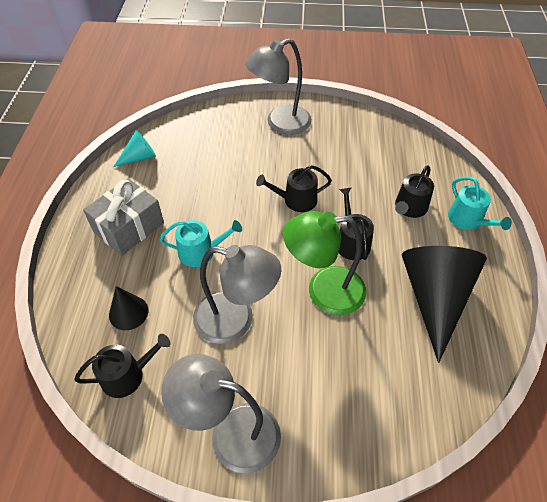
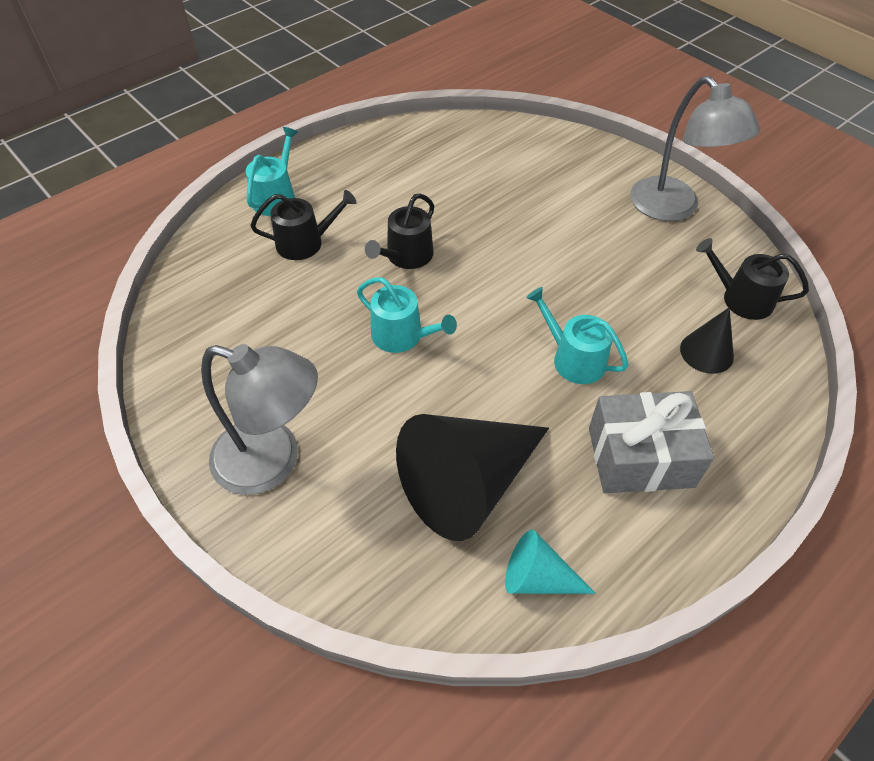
camera: 135 degrees left, 0 degrees up
grey lamp [193,245,281,344] -> none
black watering can [256,165,332,212] -> turquoise watering can [357,277,457,353]
green lamp [283,211,366,315] -> none
black cone [402,246,487,363] -> black cone moved to [396,414,549,541]

